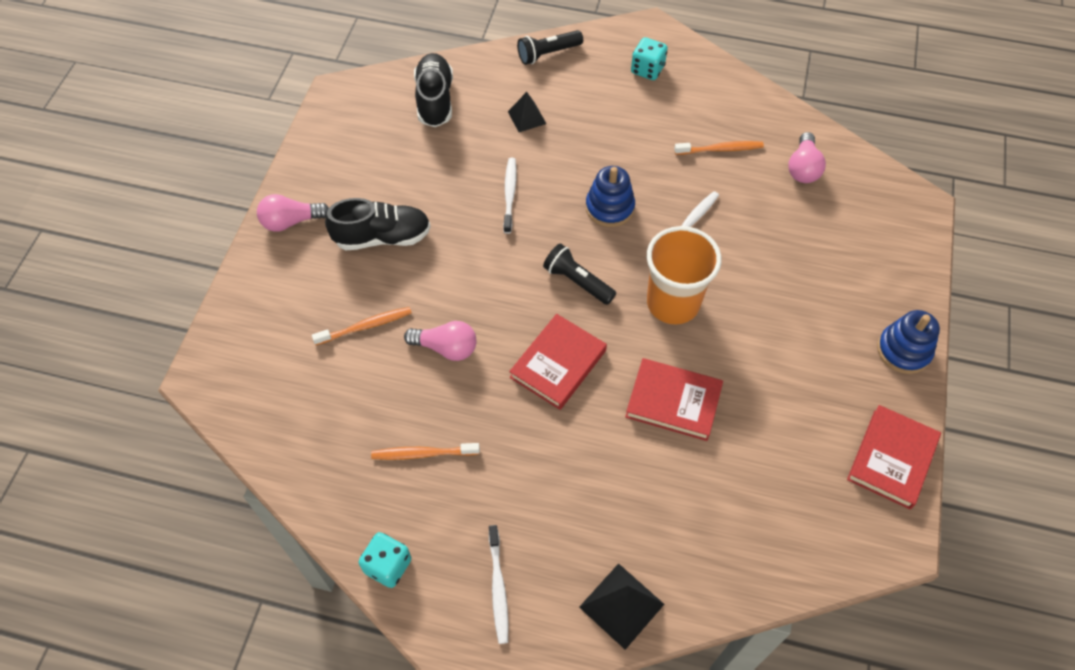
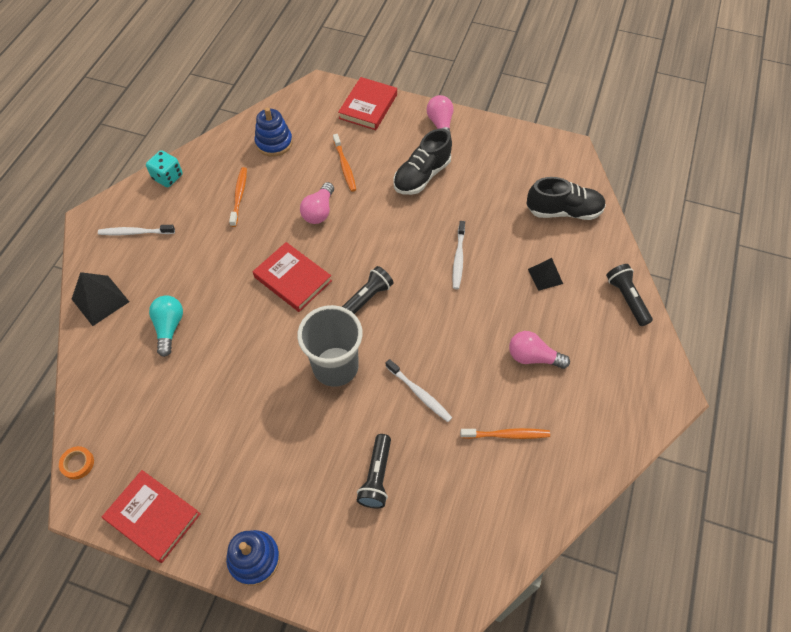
camera: 95 degrees right, 0 degrees up
black shoe [325,198,431,251] -> black shoe turned 45 degrees clockwise [393,129,452,195]
white toothbrush [503,158,517,234] -> white toothbrush turned 90 degrees clockwise [452,221,465,289]
blue stacking toy [586,166,635,227] -> blue stacking toy moved to [255,108,293,157]
red book [625,358,723,441] -> red book moved to [338,77,397,130]
turquoise dice [631,37,668,80] -> none
orange cup [647,226,722,324] -> grey cup [297,305,363,387]
orange toothbrush [674,141,764,155] -> orange toothbrush turned 90 degrees counterclockwise [460,428,550,439]
pink light bulb [788,132,826,183] -> pink light bulb moved to [509,331,570,369]
none -> orange tape [59,446,94,479]
none -> turquoise light bulb [149,295,183,357]
none -> black flashlight [357,434,391,509]

